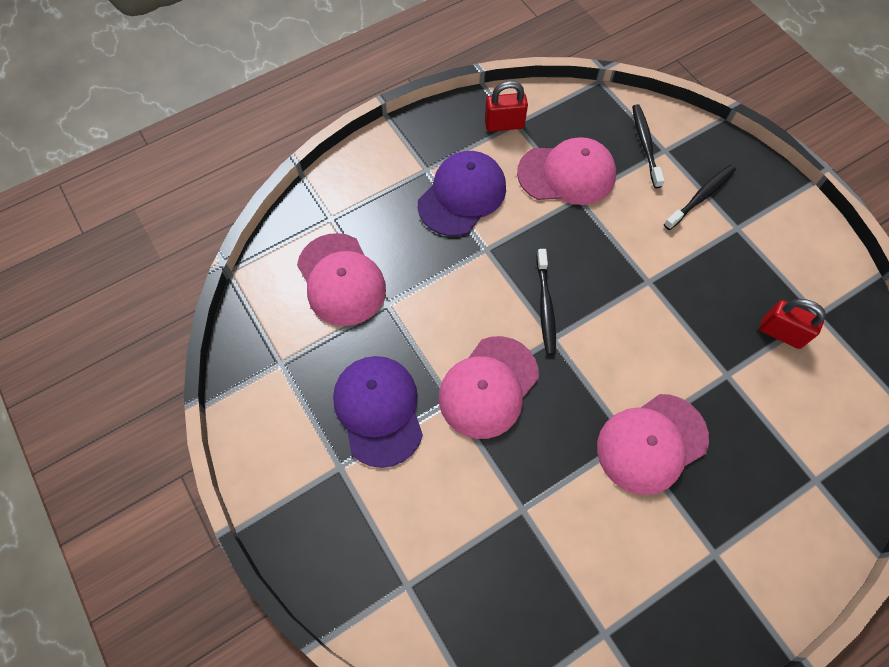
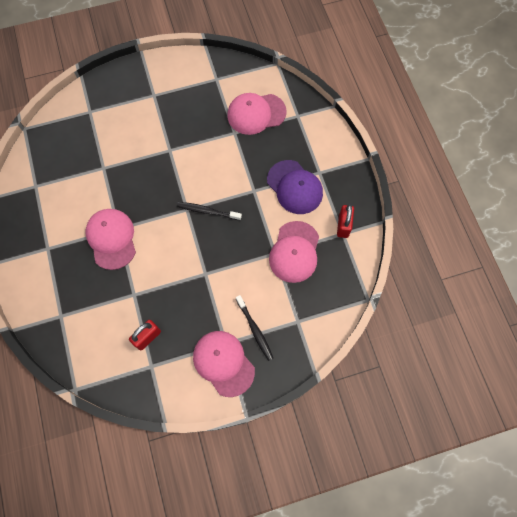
camera: 105 degrees right, 5 degrees up
purple cap [333,356,423,468] -> none
pink cap [439,336,539,439] -> pink cap moved to [193,331,255,397]
black toothbrush [632,104,665,188] -> none

